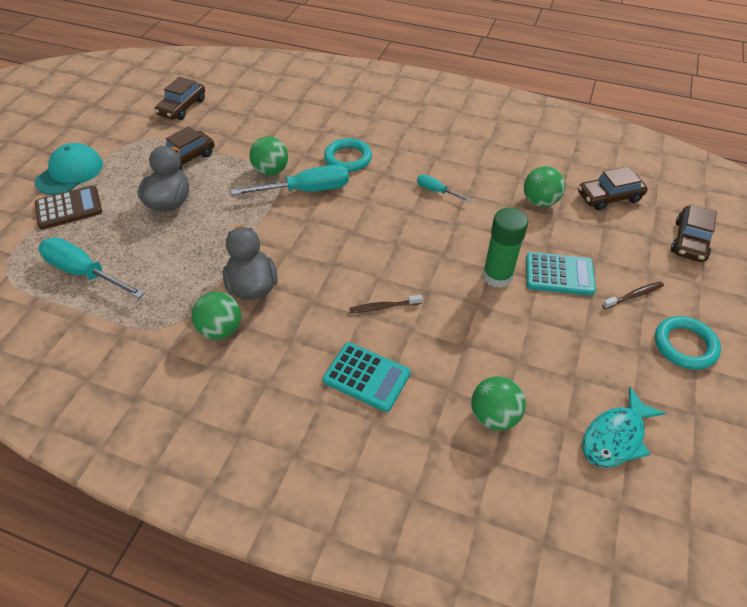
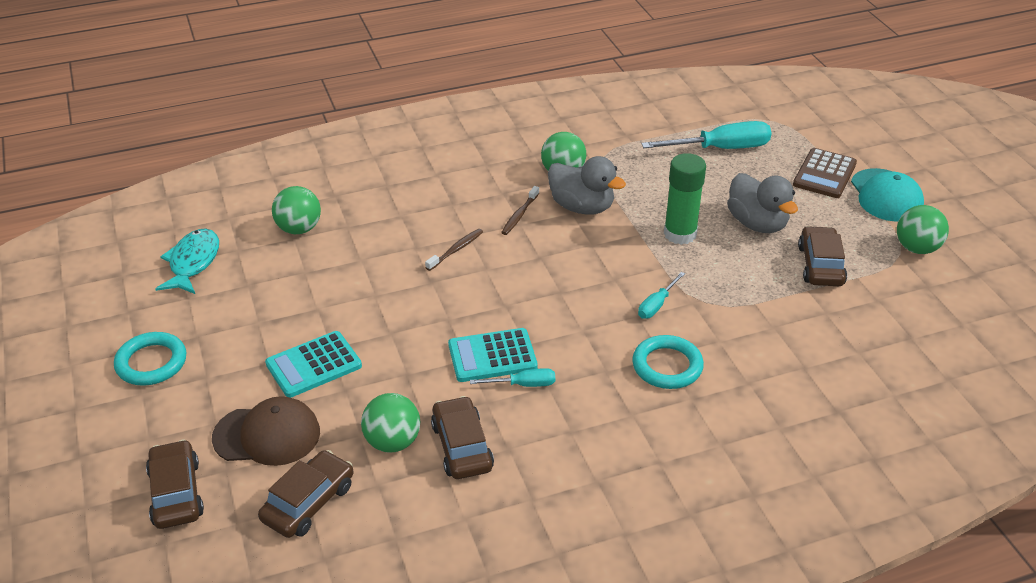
camera: 140 degrees right, 10 degrees down
brown car [155,77,205,120] -> brown car moved to [431,396,494,479]
turquoise screwdriver [231,165,349,195] -> turquoise screwdriver [638,272,685,319], size x0.51
green ball [249,136,288,176] -> green ball moved to [897,205,949,254]
turquoise calculator [323,342,411,412] -> turquoise calculator moved to [448,328,538,382]
green glue stick [483,208,528,288] -> green glue stick moved to [664,153,706,245]
brown toothbrush [602,281,664,309] -> brown toothbrush moved to [501,186,539,235]
none -> brown cap [212,396,320,466]

